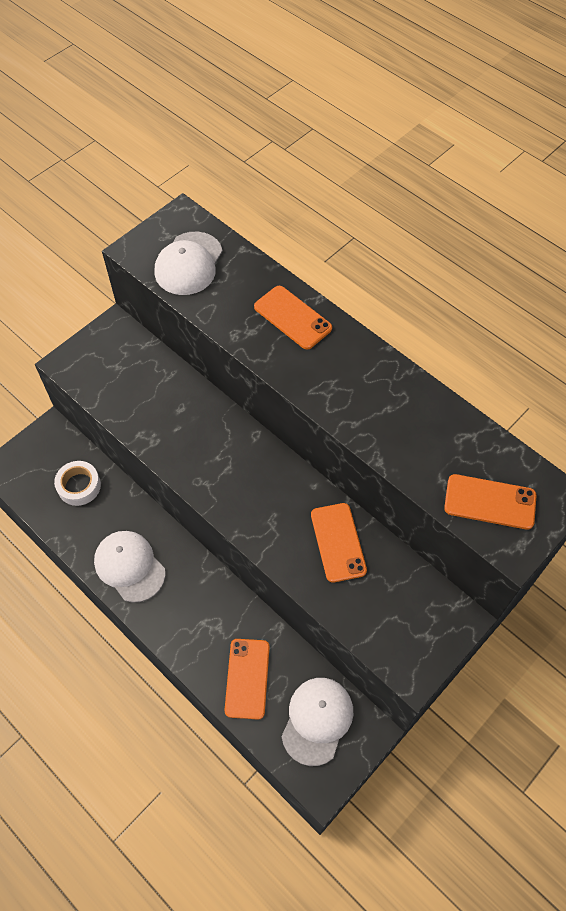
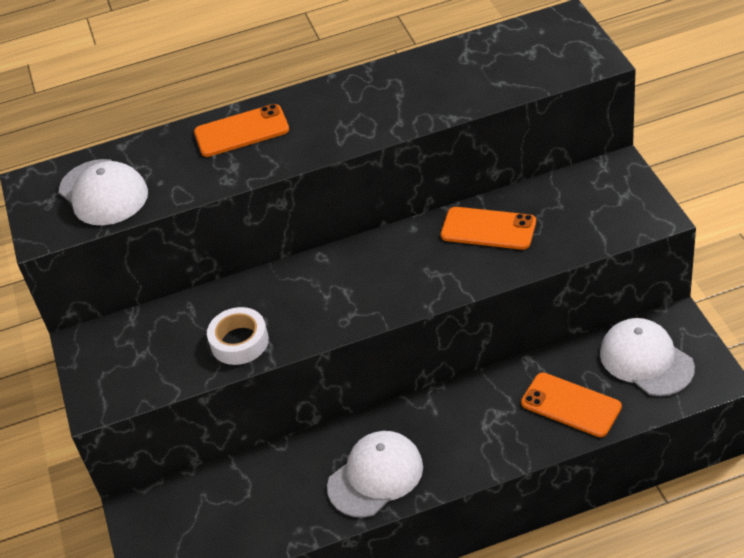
camera: 55 degrees left, 15 degrees down
white tape [54,461,101,506] -> white tape moved to [207,307,269,365]
white cap [94,531,165,602] -> white cap turned 150 degrees clockwise [327,431,423,518]
orange phone [444,474,537,530] -> none

